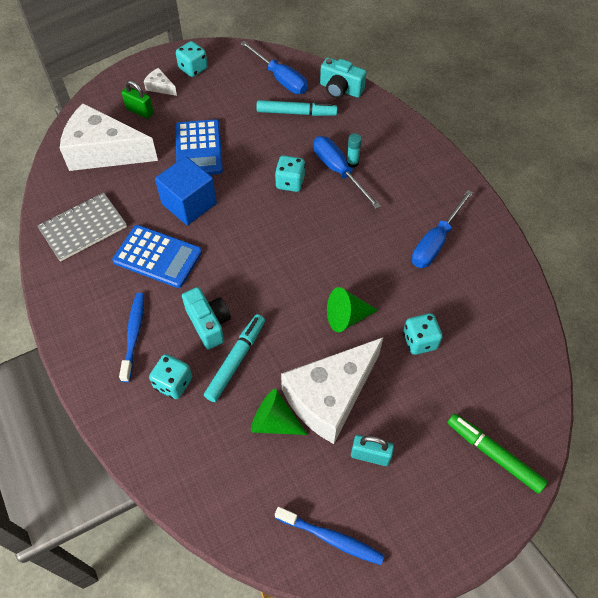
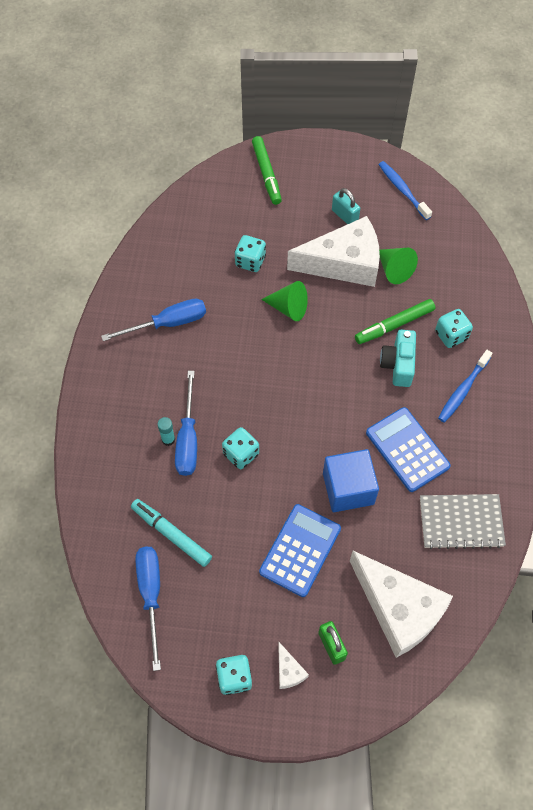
camera: 145 degrees left, 5 degrees up
turquoise marker [204,314,265,402] -> green marker [355,299,435,344]
turquoise camera [320,57,367,98] -> none

